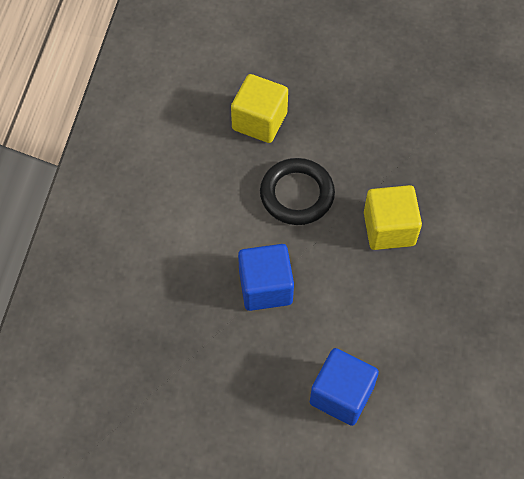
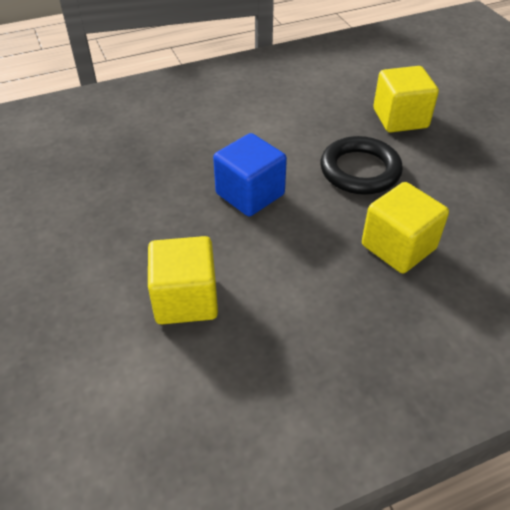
camera: 55 degrees right, 15 degrees down
blue cube [310,348,379,426] -> yellow cube [148,236,218,324]

